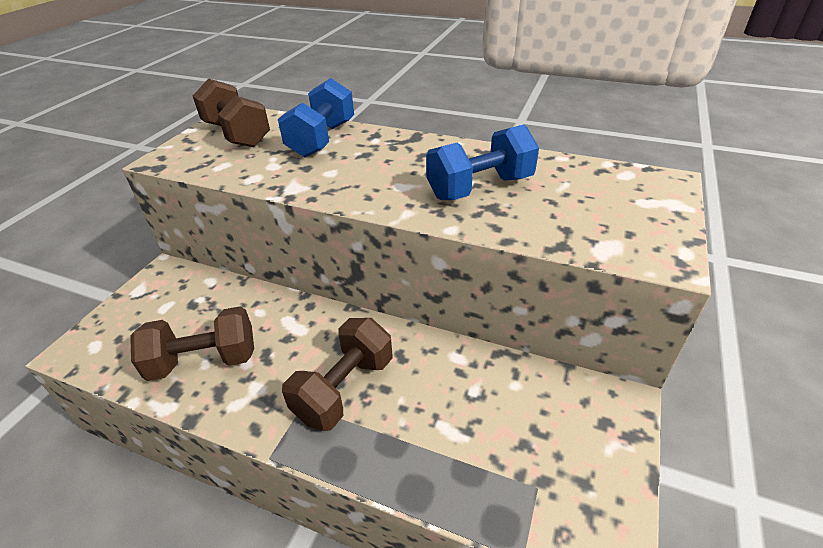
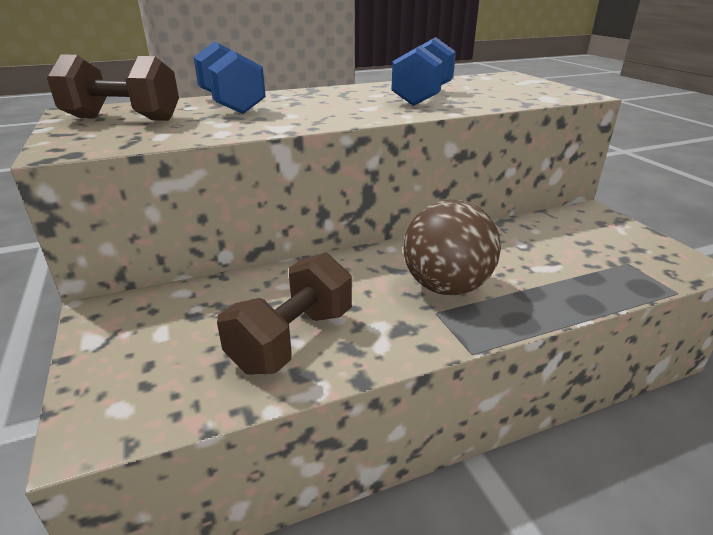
camera: 45 degrees left, 10 degrees down
brown dumbbell [282,318,393,431] -> brown ball [403,200,501,295]

